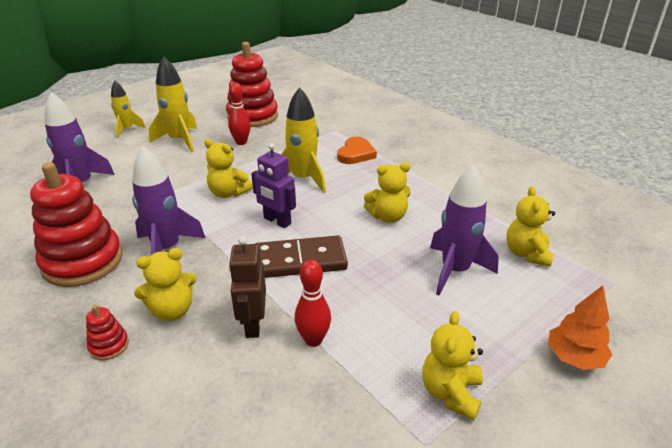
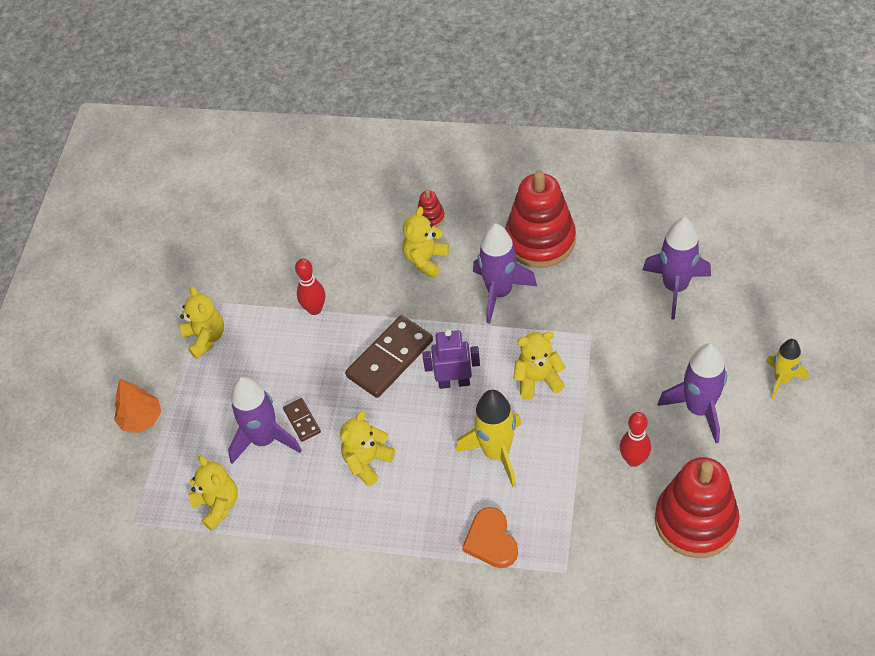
camera: 145 degrees right, 20 degrees up
yellow rocket [149,56,197,152] -> purple rocket [658,343,727,443]
brown robot [229,236,266,338] -> none
none -> brown domino [283,398,321,442]

